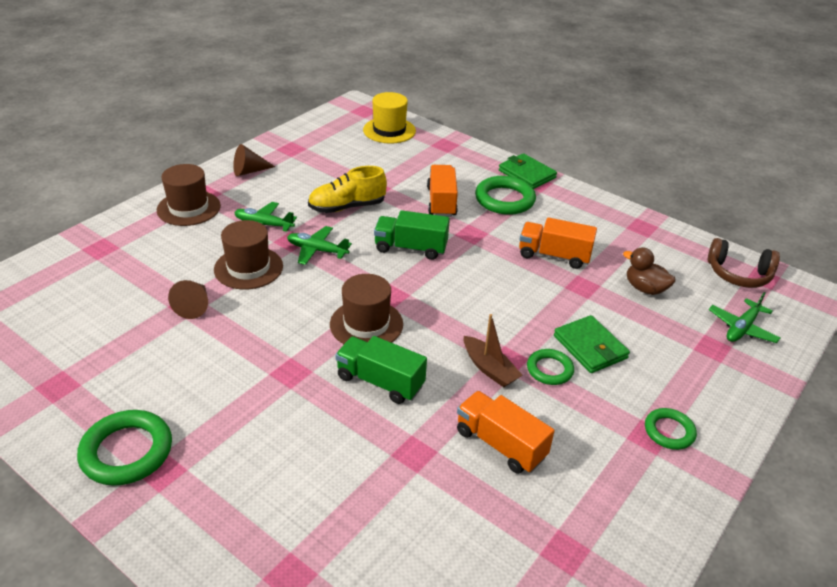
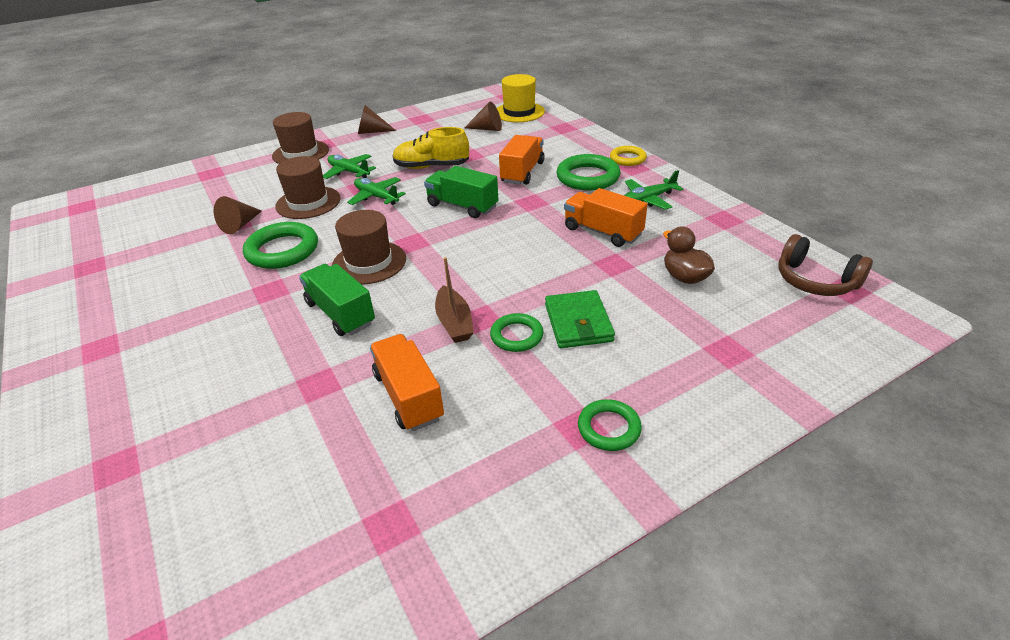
camera: 25 degrees right, 0 degrees up
green ring [77,410,172,486] -> green ring moved to [243,222,318,269]
green wallet [499,153,557,189] -> yellow ring [610,146,647,166]
green plane [709,292,780,343] -> green plane moved to [624,170,683,210]
none -> brown cone [464,102,502,131]

